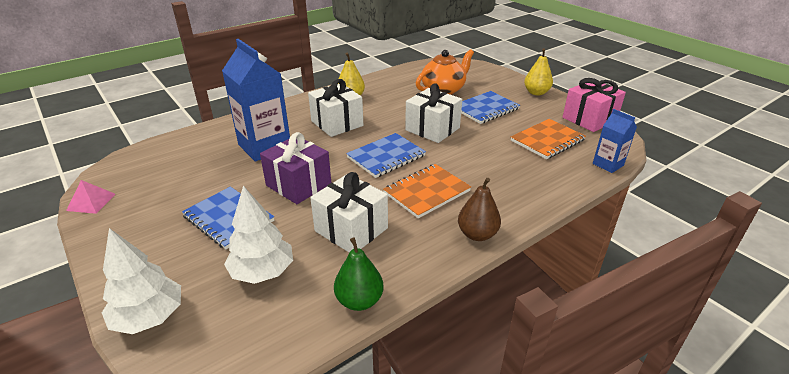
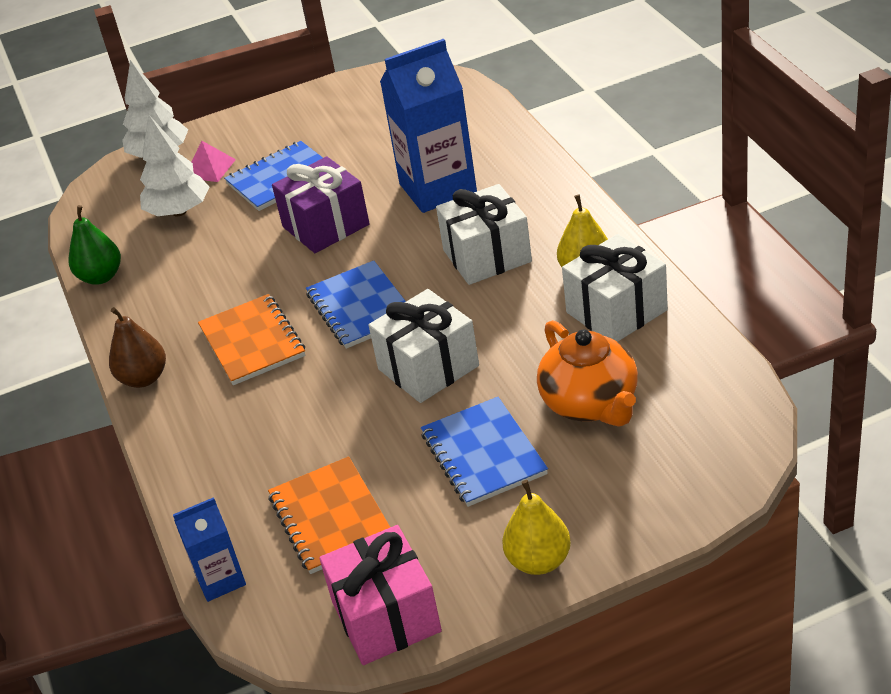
camera: 110 degrees right, 5 degrees up
pink pyramid [66,180,115,214] -> pink pyramid moved to [192,141,236,182]
white gift [310,172,388,252] -> white gift moved to [562,234,668,342]

